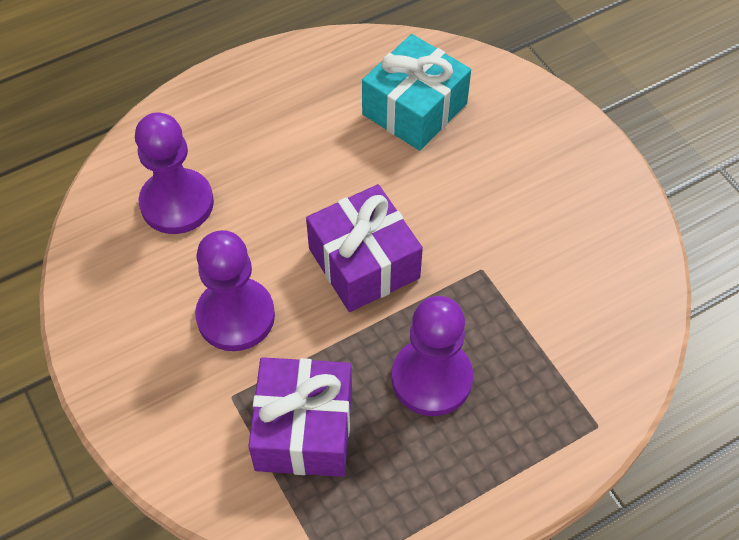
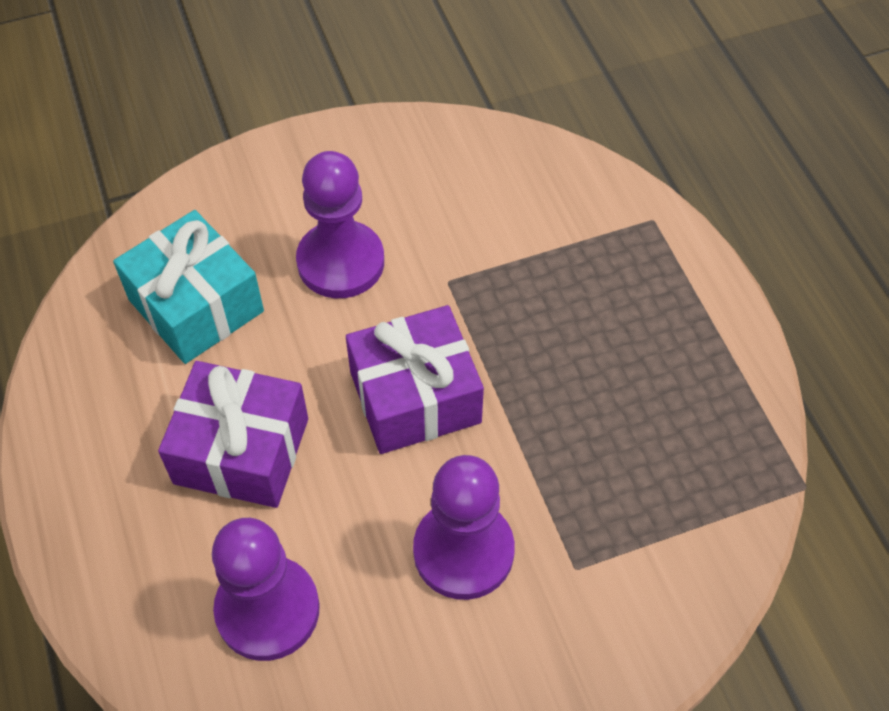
camera: 80 degrees left, 0 degrees up
purple gift [248,357,352,477] -> purple gift moved to [158,361,308,508]
purple pawn [392,296,473,416] -> purple pawn moved to [296,151,384,298]

